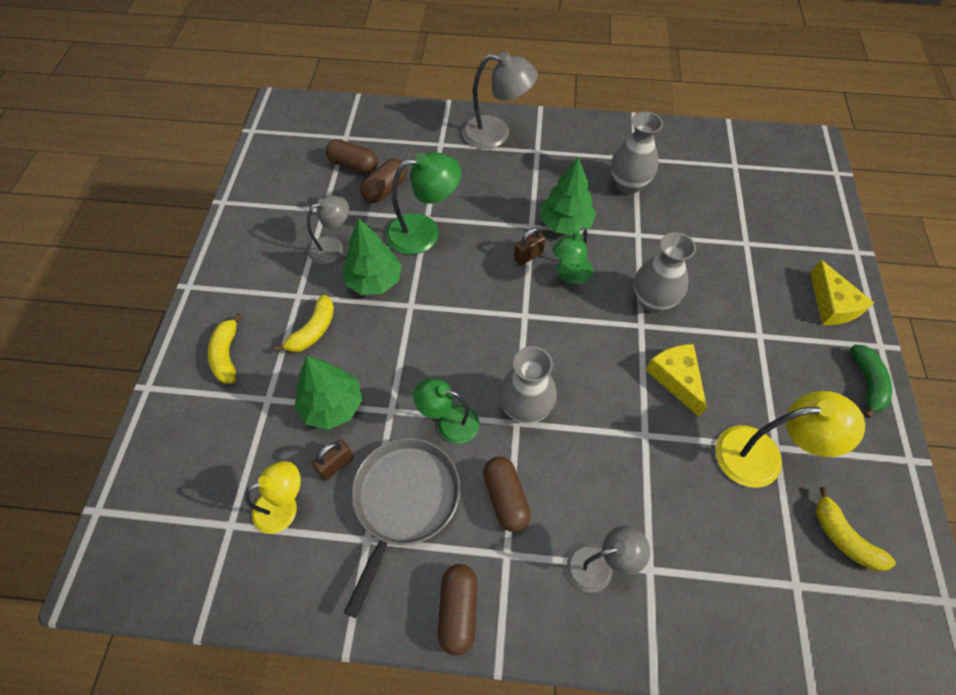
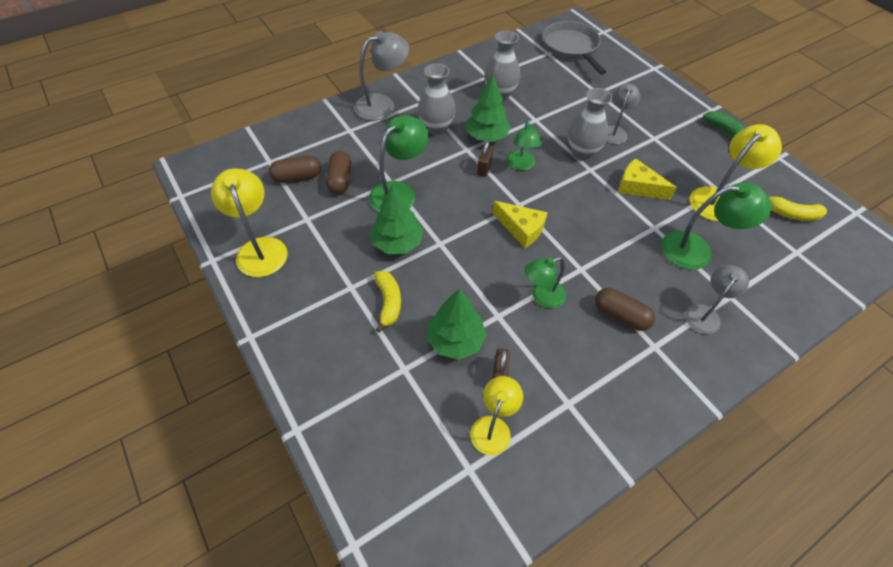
camera: 40 degrees left, 5 degrees down
yellow banana [208,313,243,384] -> none
grey lamp [307,195,349,264] -> grey lamp moved to [606,83,640,144]
grey pan [344,438,460,618] -> grey pan moved to [543,21,606,75]
brown capsule [438,564,477,655] -> none
grey vase [499,346,557,423] -> grey vase moved to [418,63,456,135]
yellow cheese [810,260,874,325] -> yellow cheese moved to [492,201,548,248]
none -> yellow lamp [211,168,288,277]
none -> green lamp [661,182,772,270]

